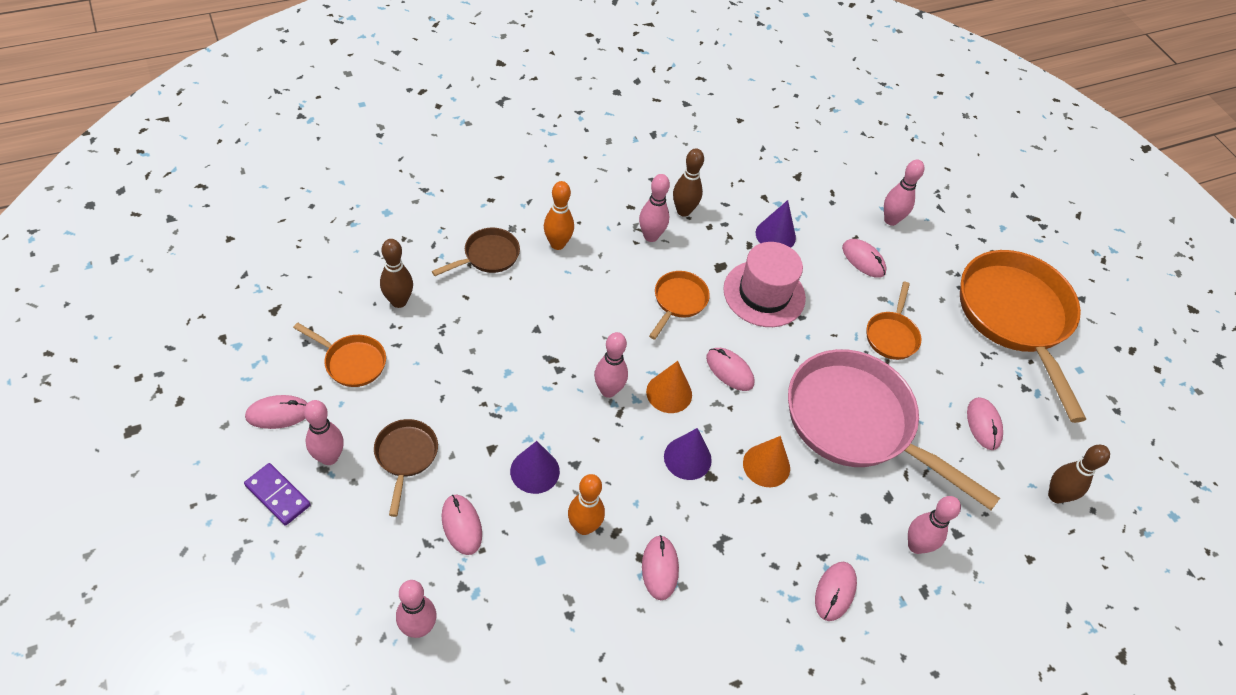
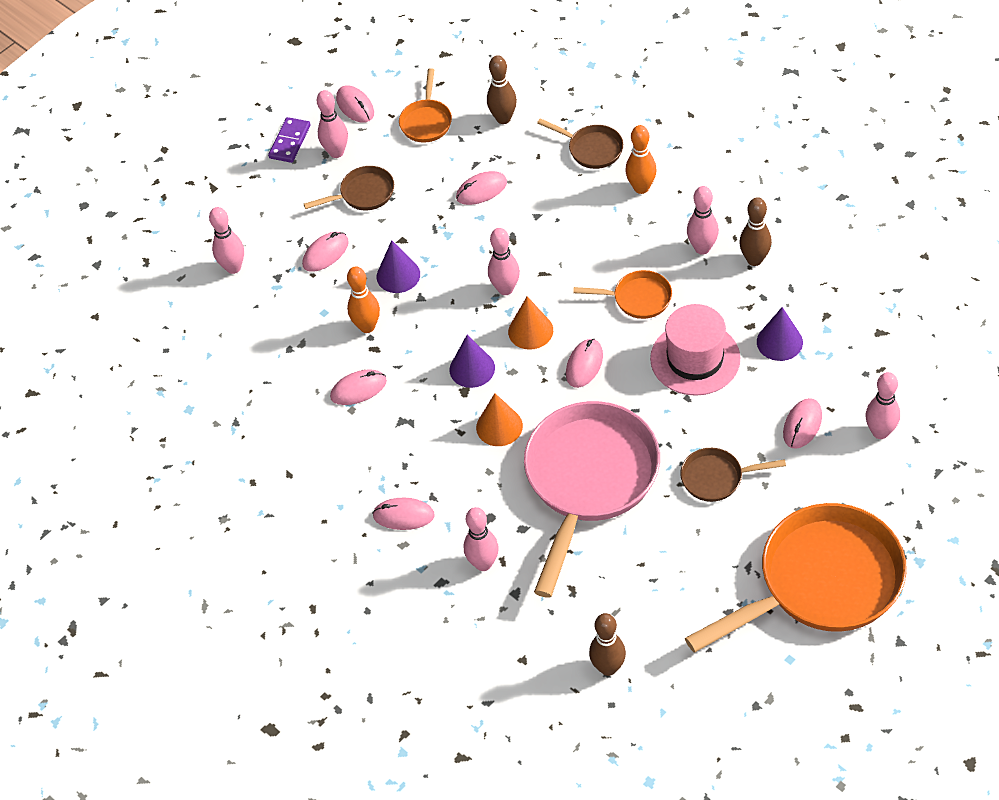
camera: 80 degrees right, 0 degrees up
orange pan [867,282,922,360] -> brown pan [680,448,786,502]
pink mouse [967,397,1003,450] -> pink mouse moved to [456,171,507,205]

